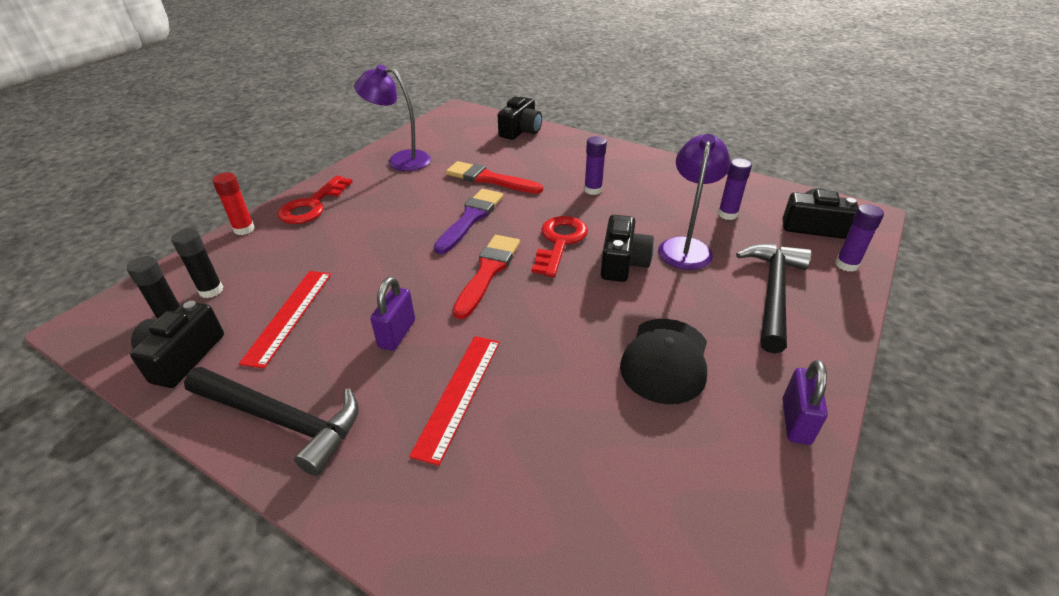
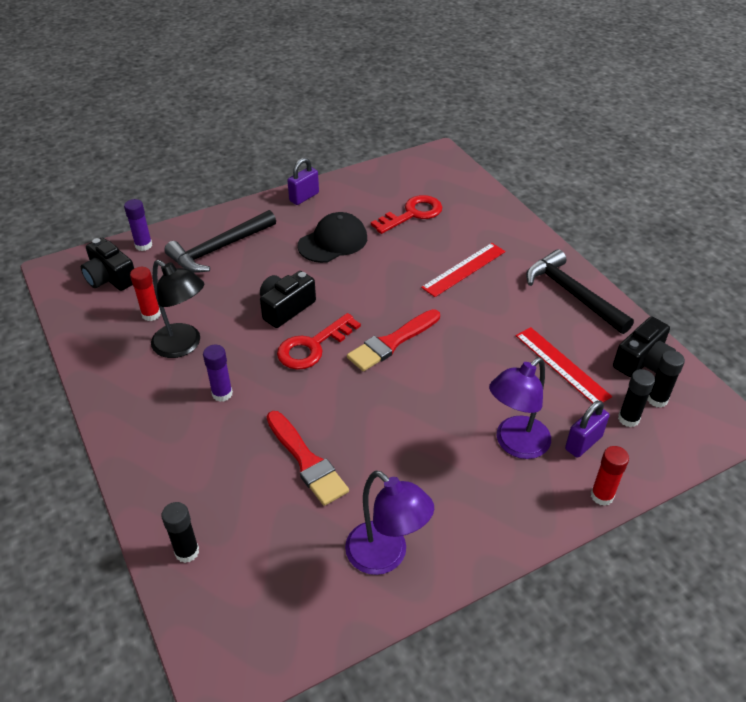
camera: 150 degrees left, 5 degrees up
red ruler [239,271,331,368] -> red ruler turned 75 degrees counterclockwise [516,327,612,403]
red key [278,176,353,224] -> red key moved to [371,195,442,234]
purple padlock [370,277,415,351] -> purple padlock moved to [565,401,609,458]
purple brush [434,189,503,254] -> none
black camera [498,96,542,140] -> black glue stick [161,502,199,563]
purple lamp [658,134,731,270] -> purple lamp moved to [489,357,551,459]
purple glue stick [718,158,752,220] -> red glue stick [130,267,161,321]
none -> black lamp [151,260,204,358]

